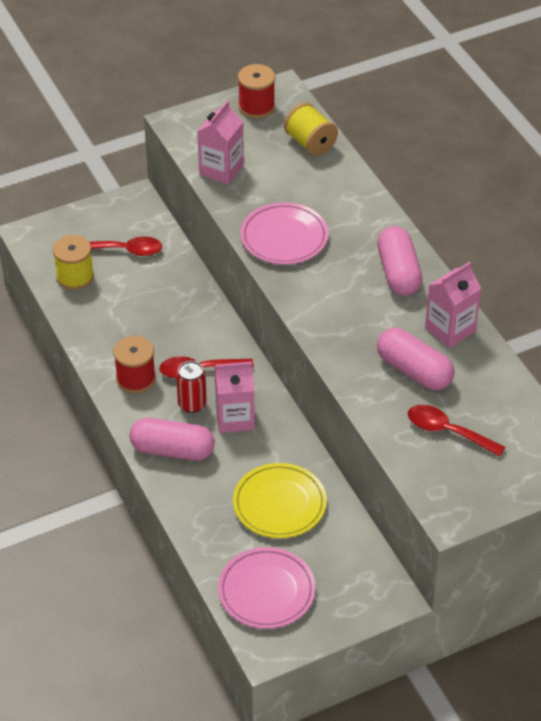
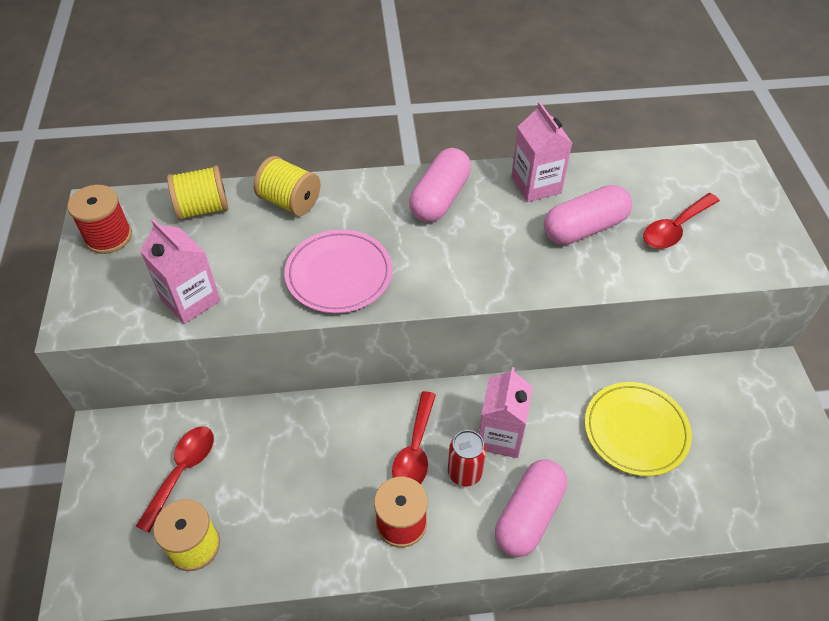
camera: 70 degrees left, 5 degrees up
pink plate [218,547,316,629] -> none
pink capsule [377,226,422,296] -> pink capsule turned 75 degrees counterclockwise [409,148,471,222]
none -> yellow spool [254,156,321,216]

